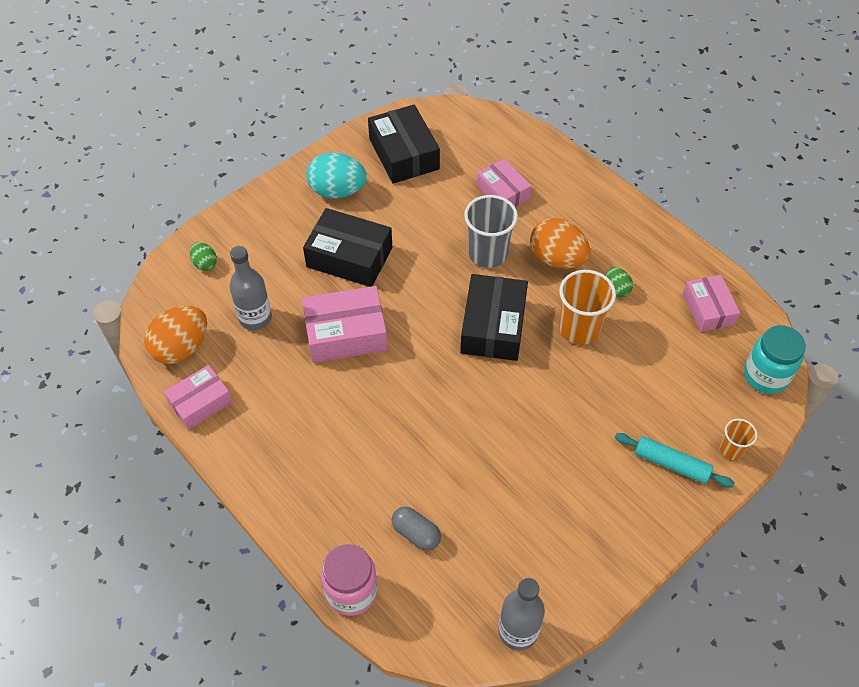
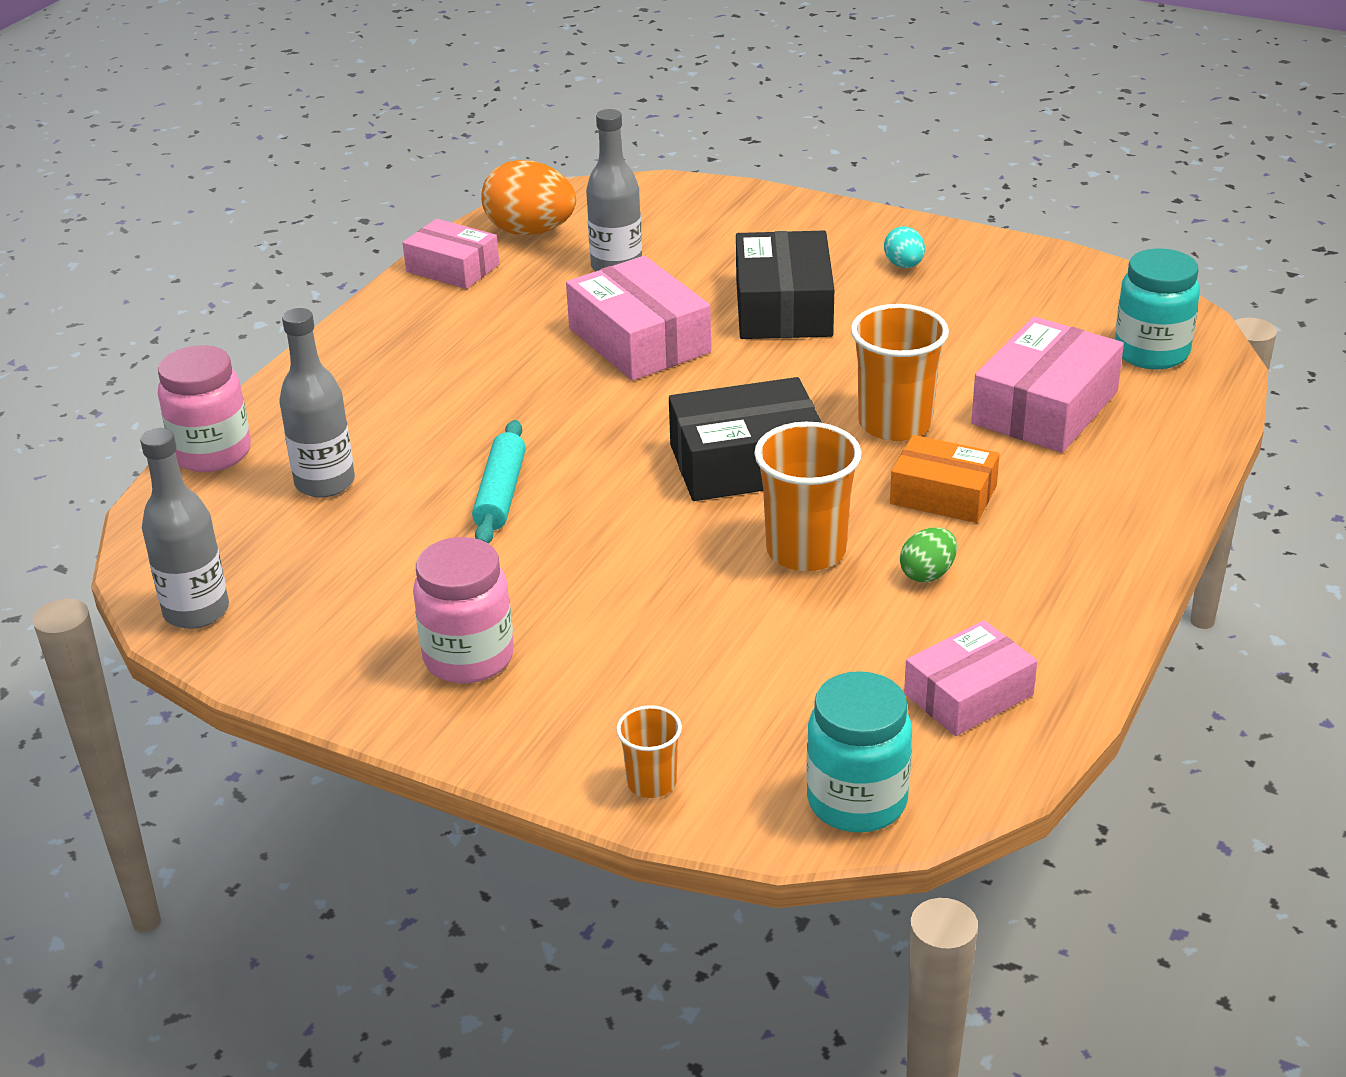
camera: 70 degrees right, 20 degrees down
green egg [190,242,217,271] -> none
turquoise egg [306,152,367,199] -> turquoise egg [884,226,925,268], size x0.51
black box [368,105,440,184] -> none
grey capsule [391,506,441,551] -> grey bottle [279,308,355,498]
grey cup [464,195,518,268] -> orange cup [851,304,949,441]
pink box [477,159,531,207] -> pink box [971,316,1124,453], size x1.53
orange egg [530,218,590,269] -> orange box [890,435,1000,523]
turquoise rolling pin [615,433,734,488] -> turquoise rolling pin moved to [472,420,526,543]
none -> pink jar [413,537,514,683]
none -> turquoise jar [1115,248,1200,369]

